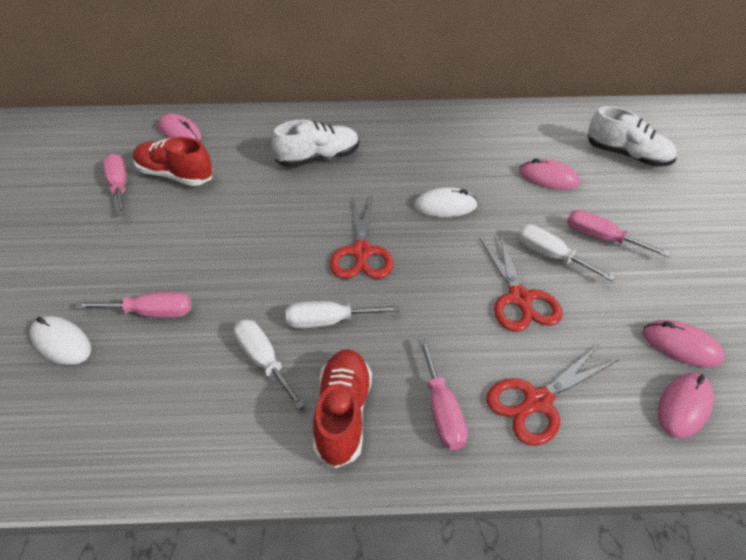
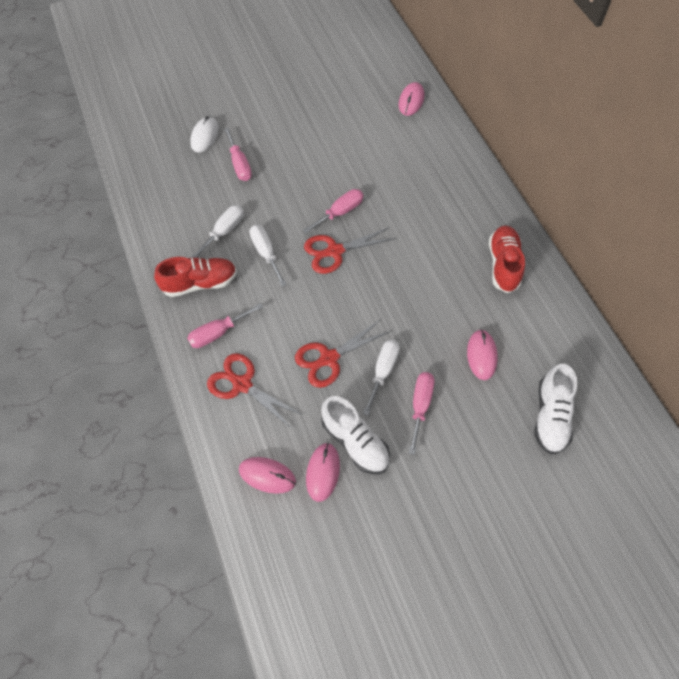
camera: 70 degrees right, 15 degrees up
pink screwdriver [103,154,127,216] -> pink screwdriver moved to [303,189,363,233]
red shoe [133,137,213,186] -> red shoe moved to [489,225,525,293]
white shoe [272,120,359,167] -> white shoe moved to [321,396,390,474]
white mouse [414,187,478,217] -> none

